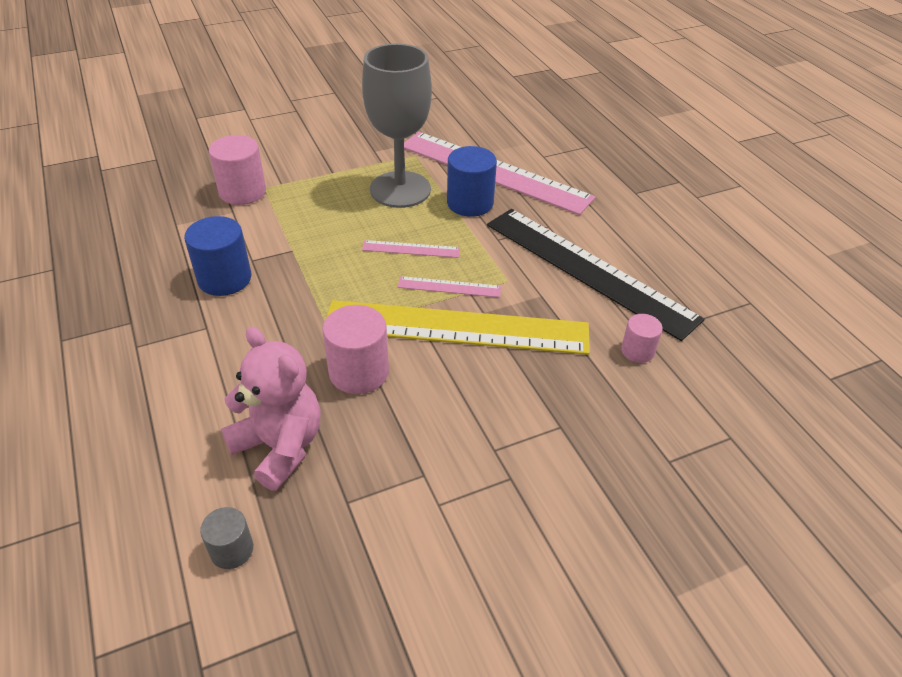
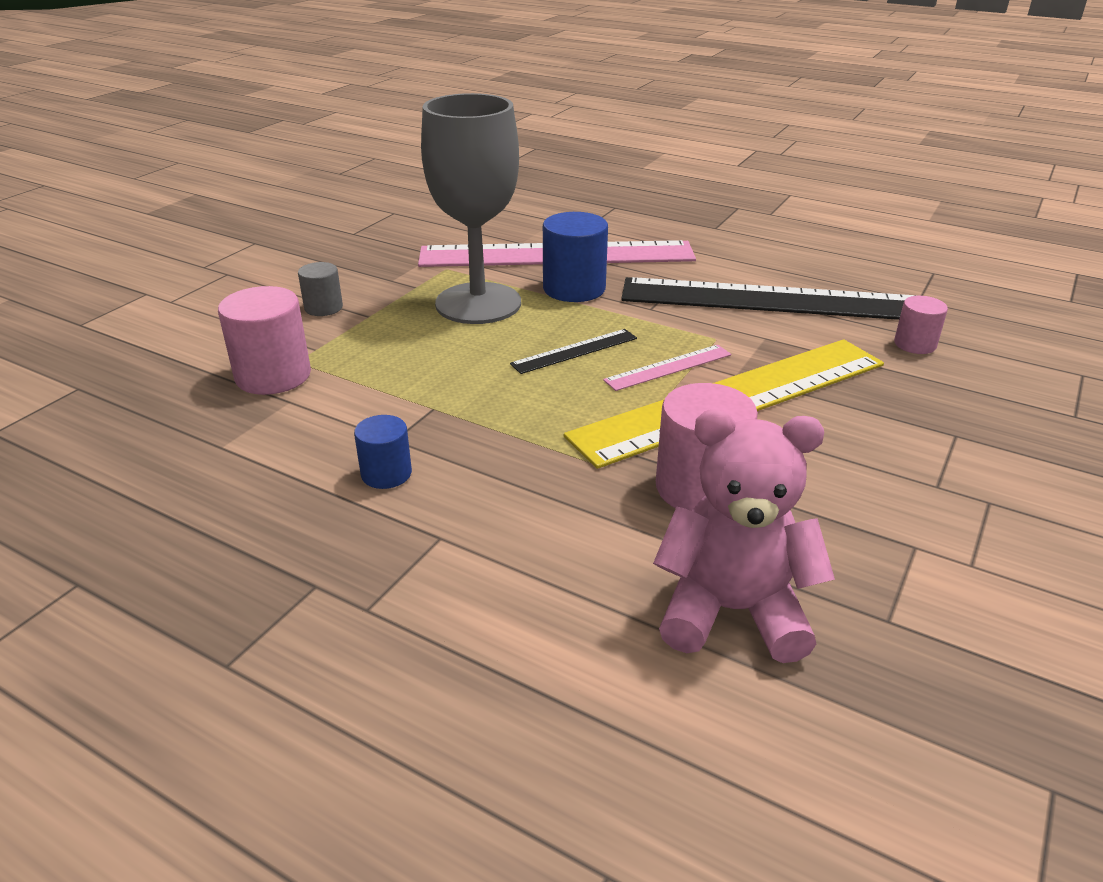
camera: 35 degrees left, 10 degrees down
blue cylinder [184,216,251,296] -> blue cylinder [354,415,412,489], size x0.58
grey cylinder [200,507,253,569] -> grey cylinder moved to [298,262,343,316]
pink ruler [362,240,460,258] -> black ruler [510,329,637,374]

